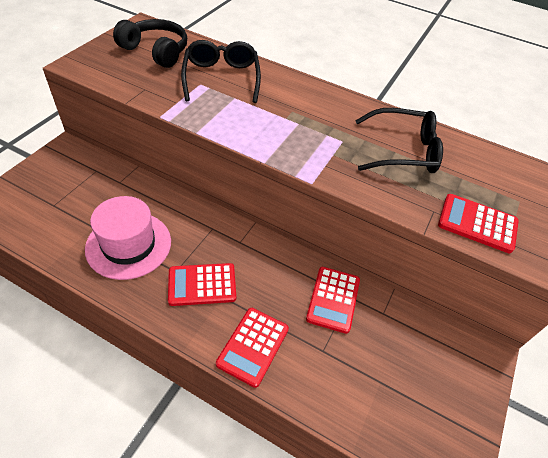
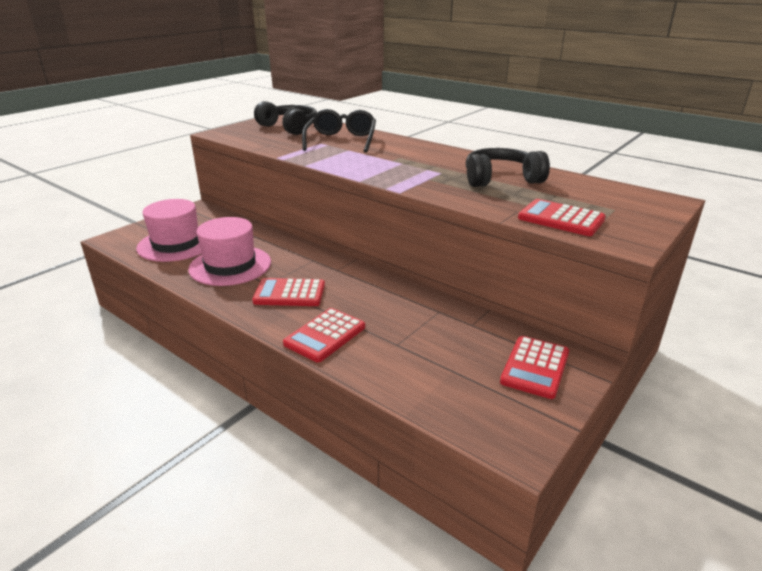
camera: 15 degrees right, 20 degrees down
red calculator [306,267,360,334] -> red calculator moved to [500,336,569,399]
black glasses [355,108,443,173] -> black headphones [466,148,550,187]
none -> pink hat [136,199,202,262]

